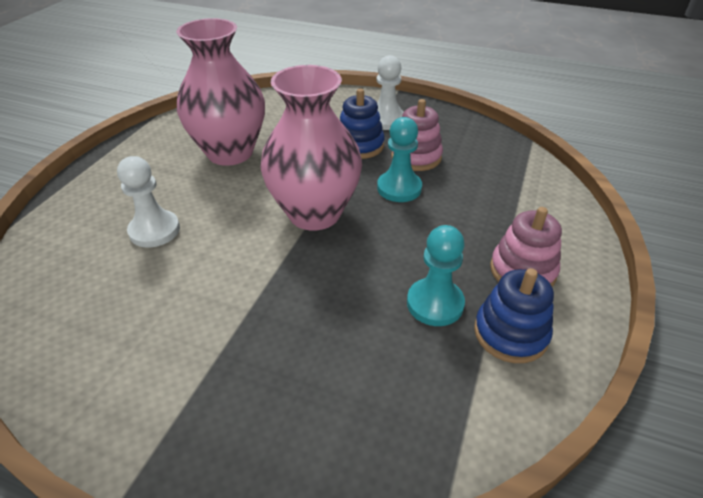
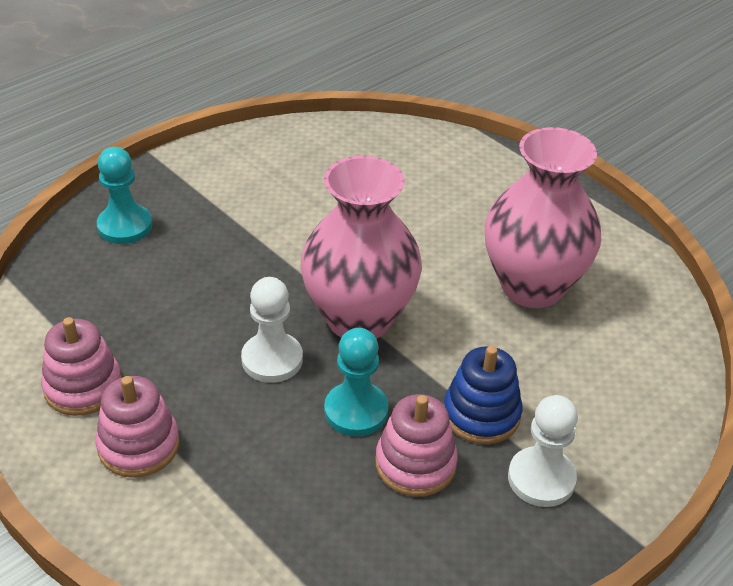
camera: 115 degrees right, 0 degrees up
white pawn [117,156,180,248] -> white pawn moved to [241,277,303,383]
turquoise pawn [407,225,465,326] -> turquoise pawn moved to [97,147,152,244]
blue stacking toy [474,268,554,363] -> pink stacking toy [41,317,122,416]

